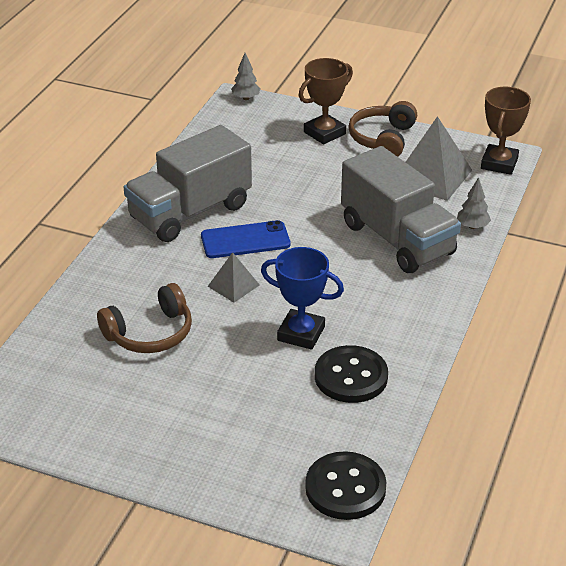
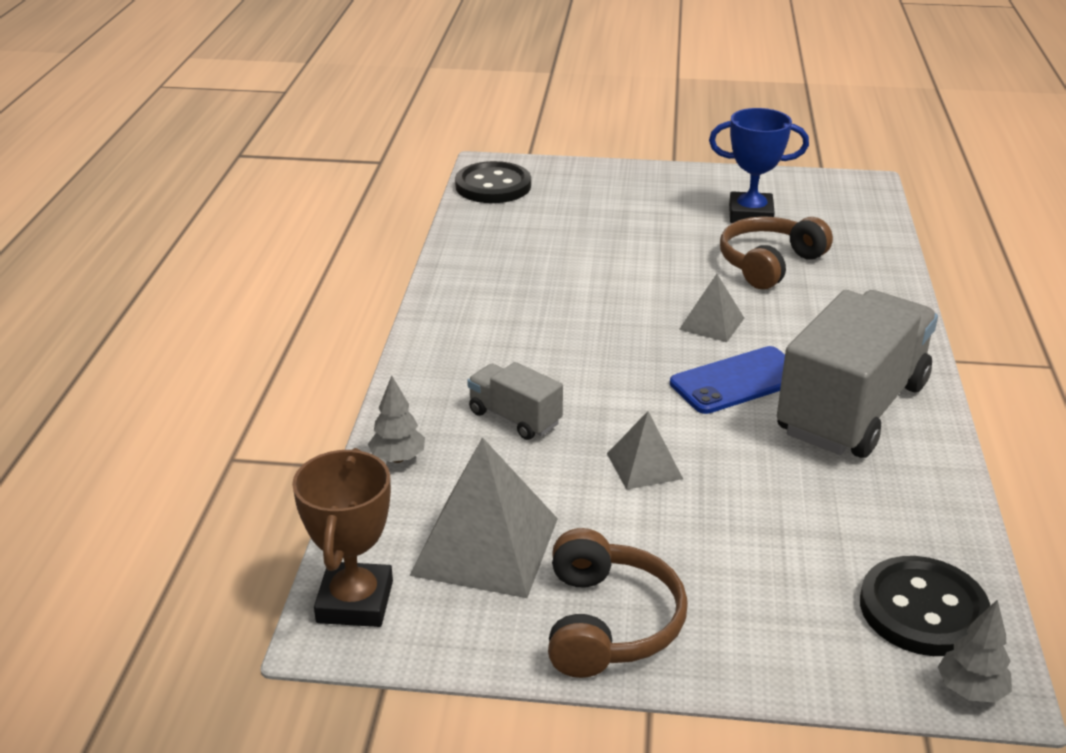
camera: 165 degrees right, 5 degrees down
blue trophy [261,247,344,350] -> blue trophy moved to [709,108,809,223]
brown trophy [299,58,353,145] -> none
black button [315,345,388,403] -> black button moved to [860,556,990,656]
grey truck [341,146,461,273] -> grey truck [467,362,563,440], size x0.47
none -> grey pyramid [607,411,683,490]

